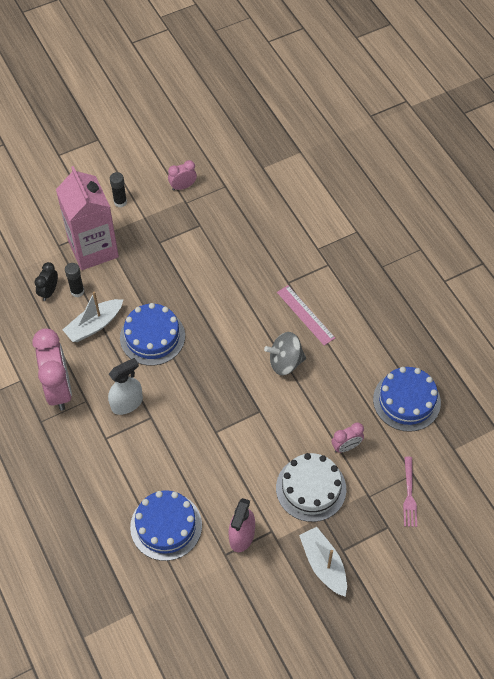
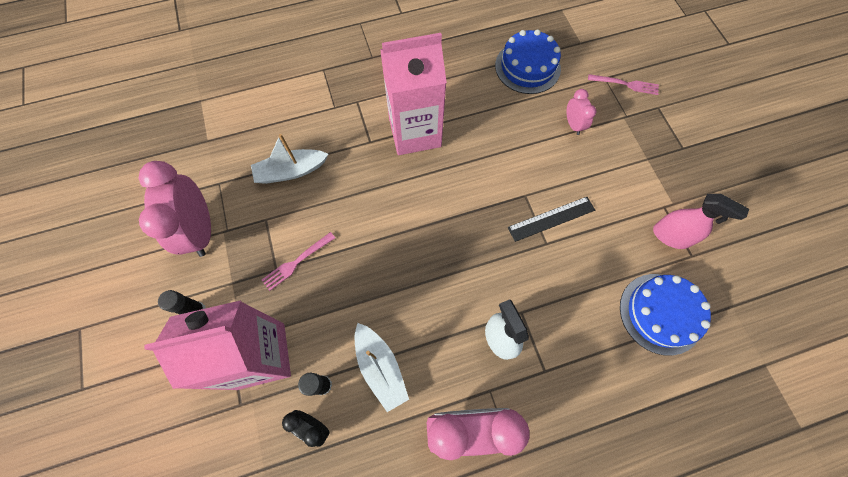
camera: 80 degrees left, 10 degrees up
blue cake [120,303,185,366] -> none
pink clock [168,160,197,191] -> pink clock [138,161,211,257], size x2.02
grey spinning top [264,332,306,375] -> none
white cake [276,453,346,522] -> none
pink ruler [277,285,335,346] -> pink carton [380,33,447,155]
white boat [299,527,347,597] -> white boat moved to [251,134,328,184]
none -> pink fork [262,232,335,291]
none -> black ruler [508,197,595,242]

